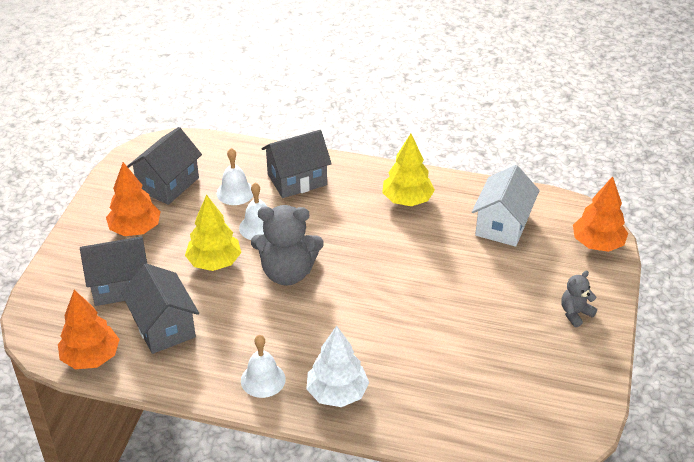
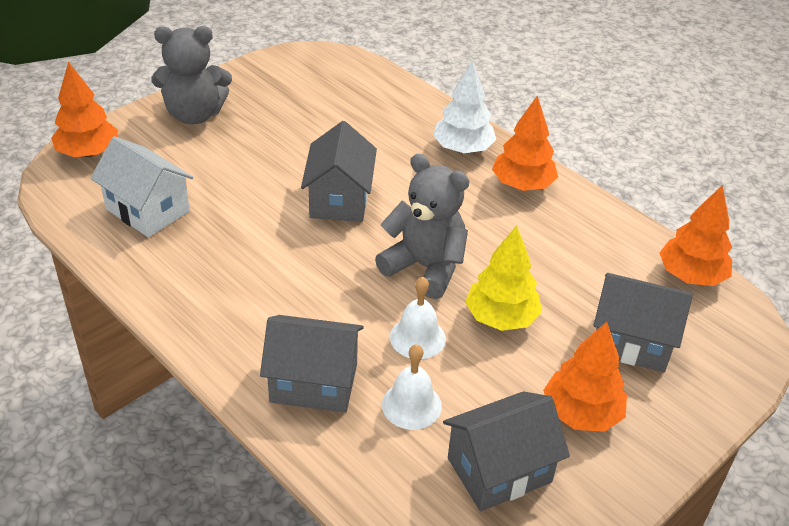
camera: 150 degrees left, 0 degrees up
grey house [121,263,199,354] -> grey house moved to [301,121,377,222]
white bell [241,335,286,398] -> orange tree [492,95,558,191]
yellow tree [382,134,435,206] -> none
white house [472,165,540,247] -> white house turned 75 degrees clockwise [90,136,194,238]
grey teddy bear [561,270,597,327] -> grey teddy bear [151,26,232,124], size x1.96

